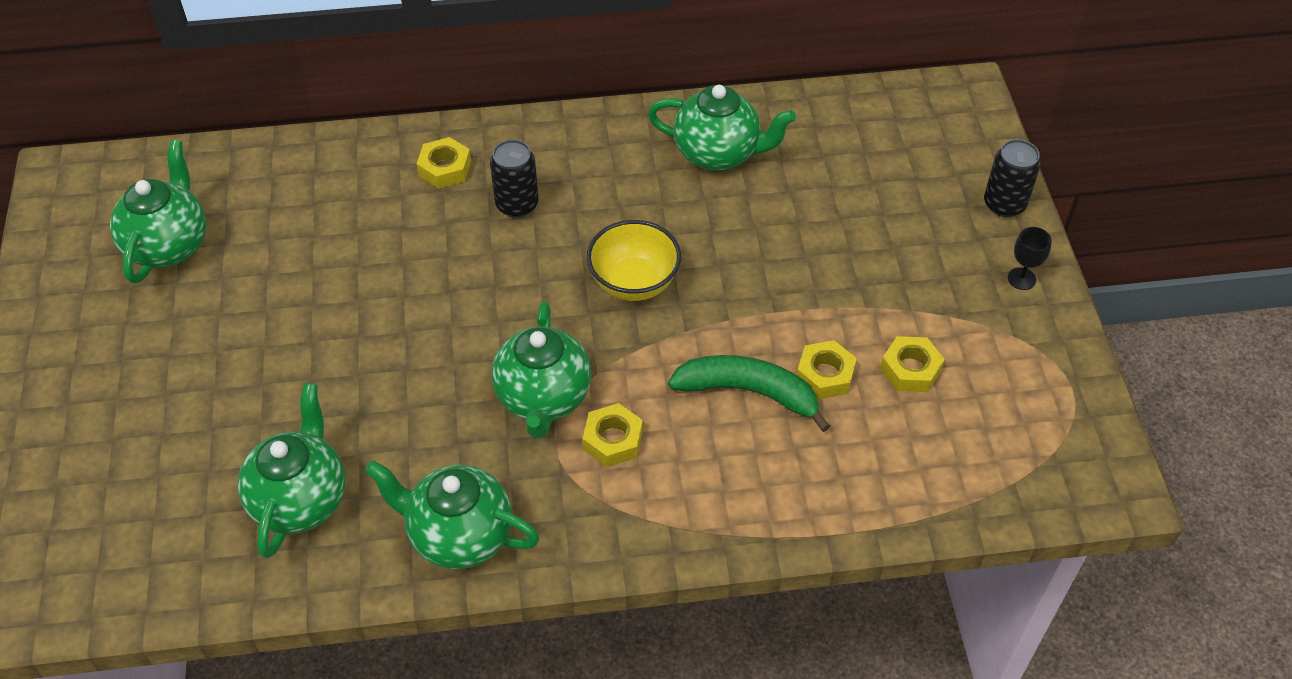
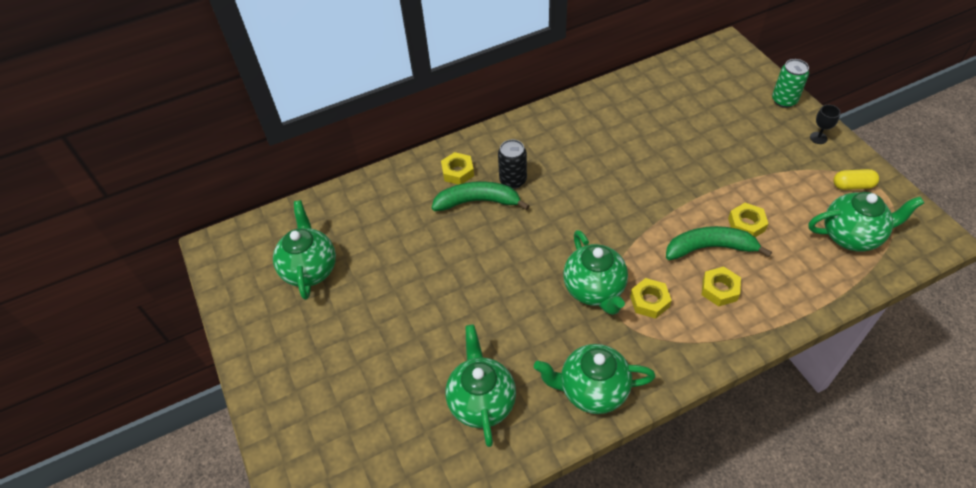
camera: 15 degrees left, 0 degrees up
yellow bowl [587,220,681,301] -> none
green teapot [648,85,796,171] -> green teapot moved to [808,192,924,252]
yellow nut [880,336,945,392] -> yellow nut moved to [701,266,741,306]
black can [984,139,1041,217] -> green can [772,59,809,108]
none -> green banana [431,181,529,211]
none -> yellow capsule [833,169,879,190]

